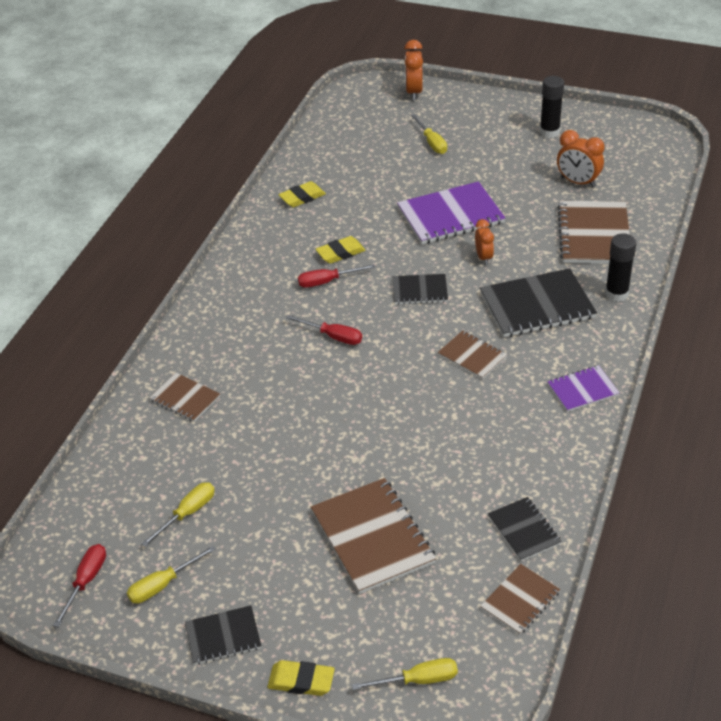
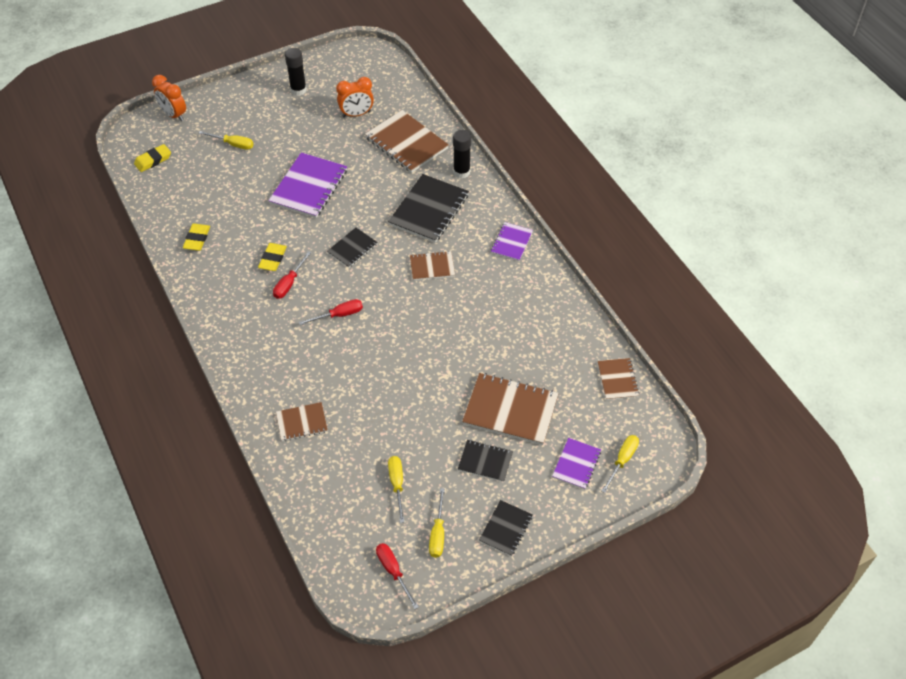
camera: 50 degrees left, 10 degrees up
yellow eraser [267,660,335,696] -> yellow eraser moved to [134,144,171,172]
orange clock [475,219,494,265] -> none
black notebook [488,497,562,561] -> black notebook moved to [458,440,513,482]
none -> purple notebook [552,438,601,489]

